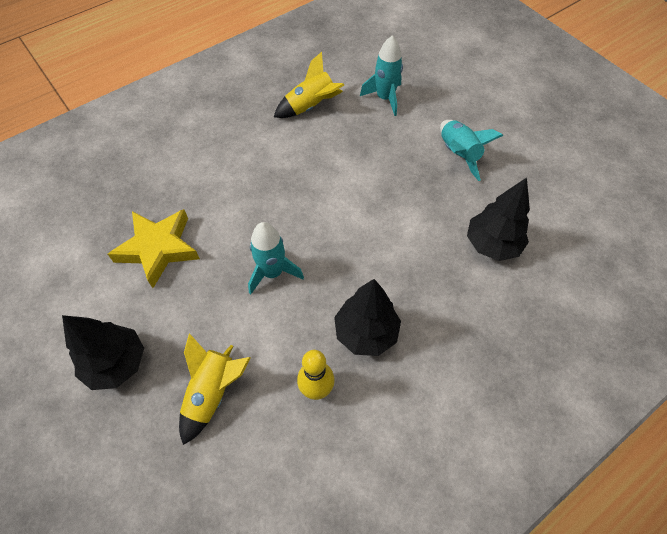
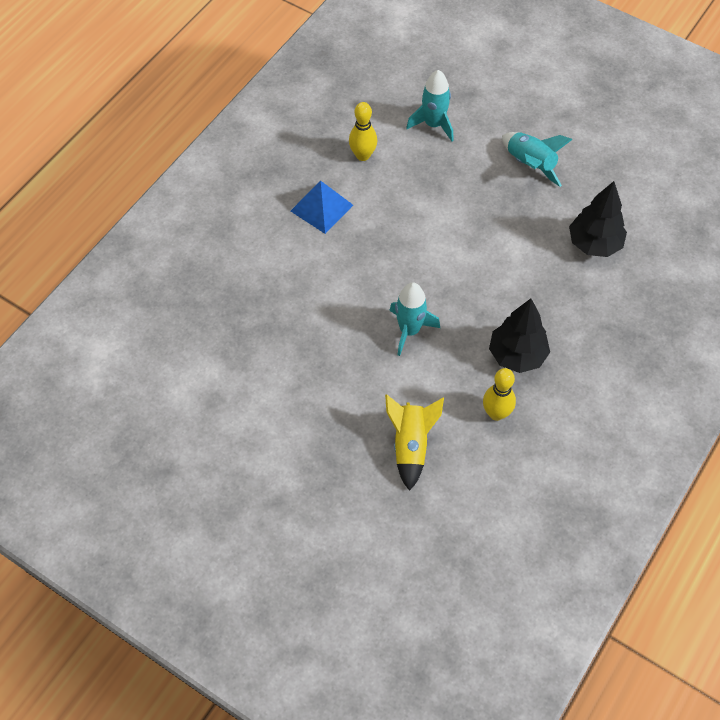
camera: 20 degrees left, 0 degrees up
black tree [62,315,144,390] -> none
yellow star [108,209,200,288] -> none
yellow rocket [274,52,344,118] -> yellow bowling pin [349,102,377,161]
none -> blue pyramid [291,181,353,234]

